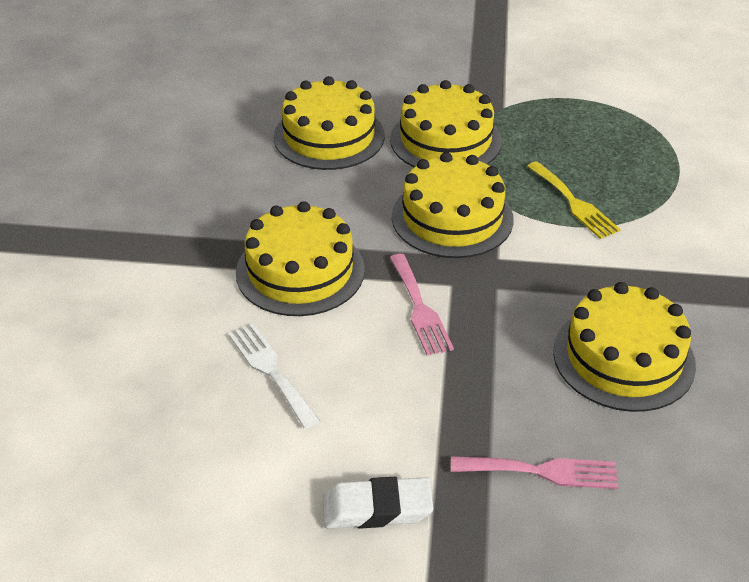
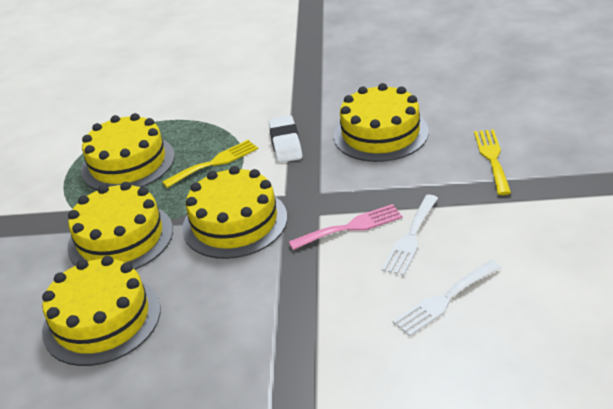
camera: 90 degrees left, 5 degrees down
yellow cake [236,201,365,316] -> yellow cake moved to [81,113,175,190]
white eraser [323,477,433,529] -> white eraser moved to [269,115,302,163]
pink fork [451,456,618,489] -> yellow fork [474,129,511,195]
none -> white fork [381,195,438,276]

